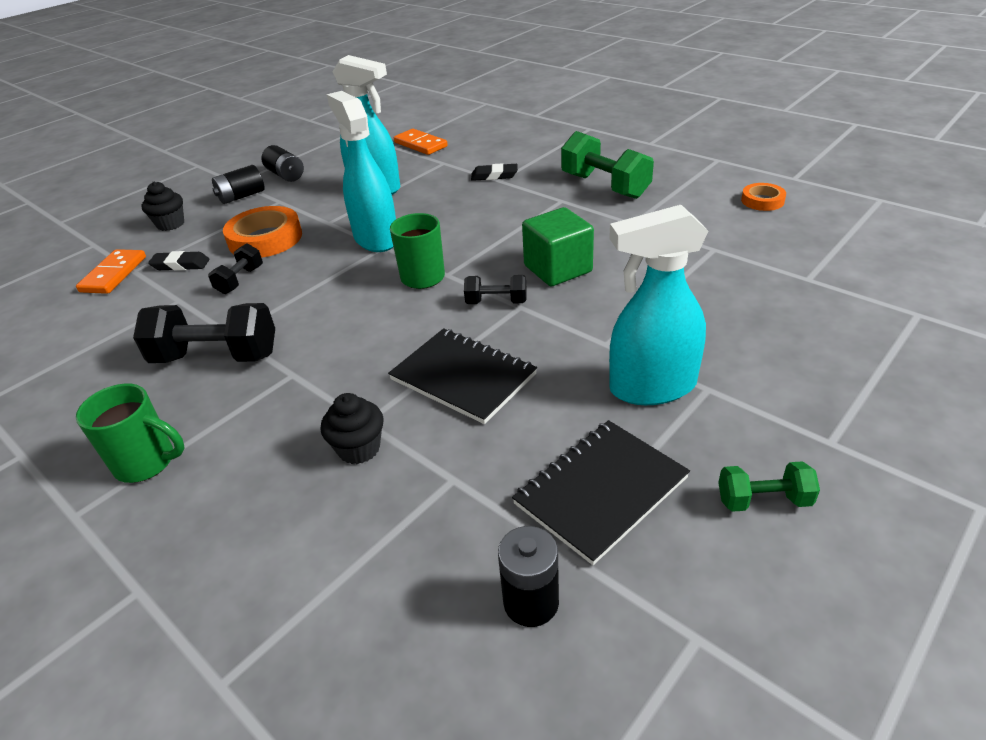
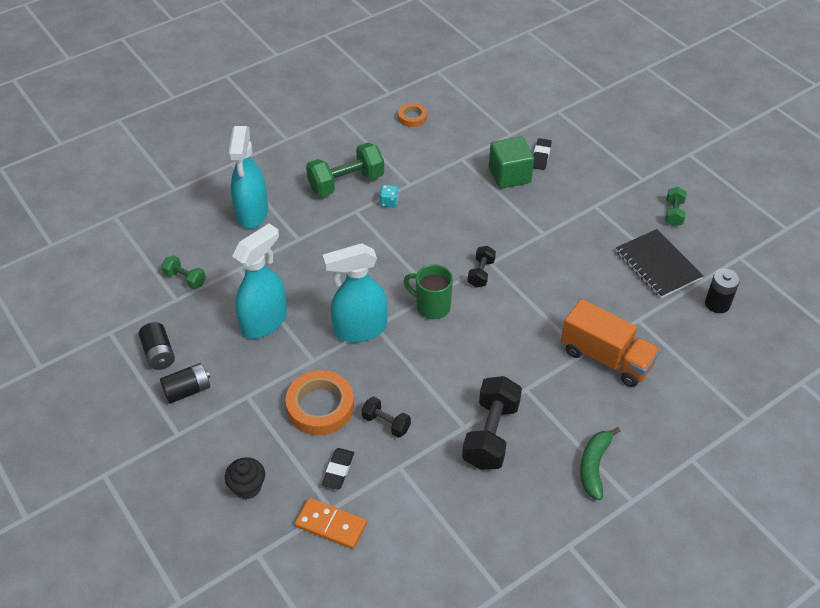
camera: 80 degrees left, 10 degrees up
green mug [76,383,185,483] -> green banana [580,427,620,500]
black battery [212,165,265,204] -> black battery moved to [139,322,175,370]
black cupcake [321,393,384,464] -> orange truck [561,299,660,387]
black notebook [388,328,537,424] -> none
orange domino [394,129,448,155] -> green dumbbell [161,255,206,289]
black eraser [471,163,518,181] -> black eraser moved to [533,138,552,170]
green cube [522,207,594,286] -> green cube moved to [489,136,534,189]
turquoise spray bottle [609,205,708,405] -> turquoise spray bottle moved to [228,126,268,229]
none -> turquoise dice [380,185,398,207]

